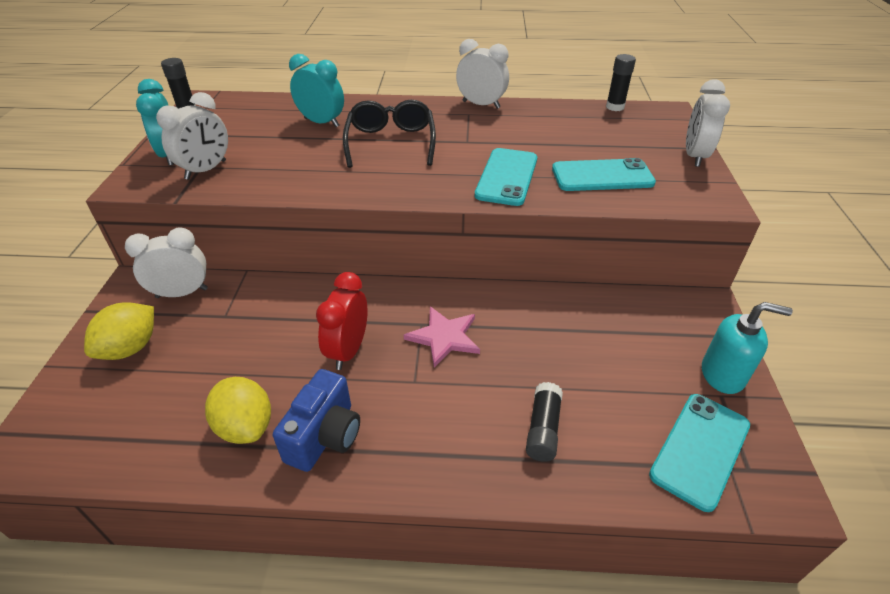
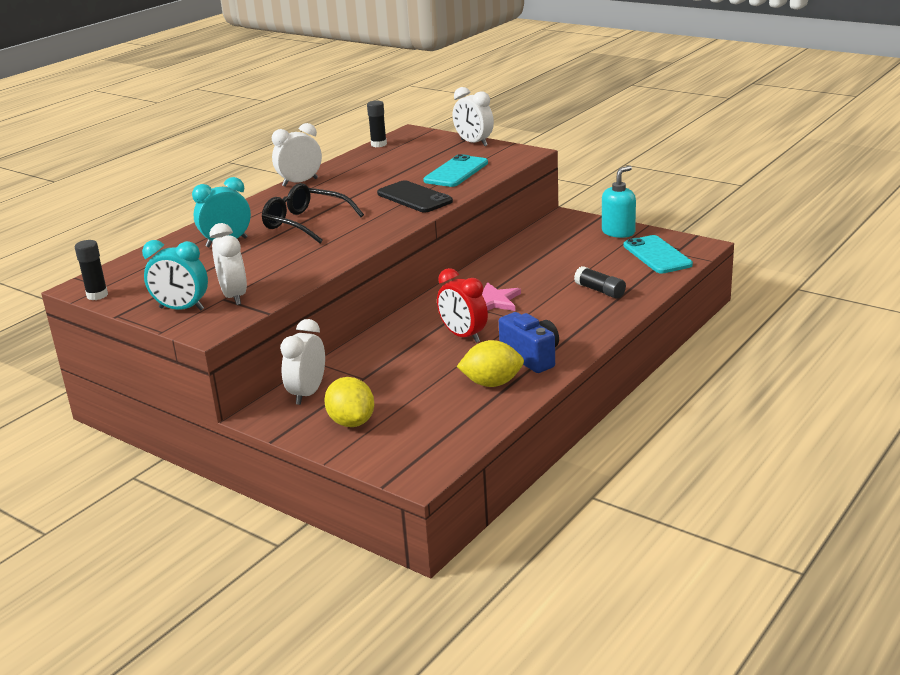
camera: 55 degrees left, 15 degrees down
turquoise phone [475,148,537,206] -> black phone [377,180,453,212]

